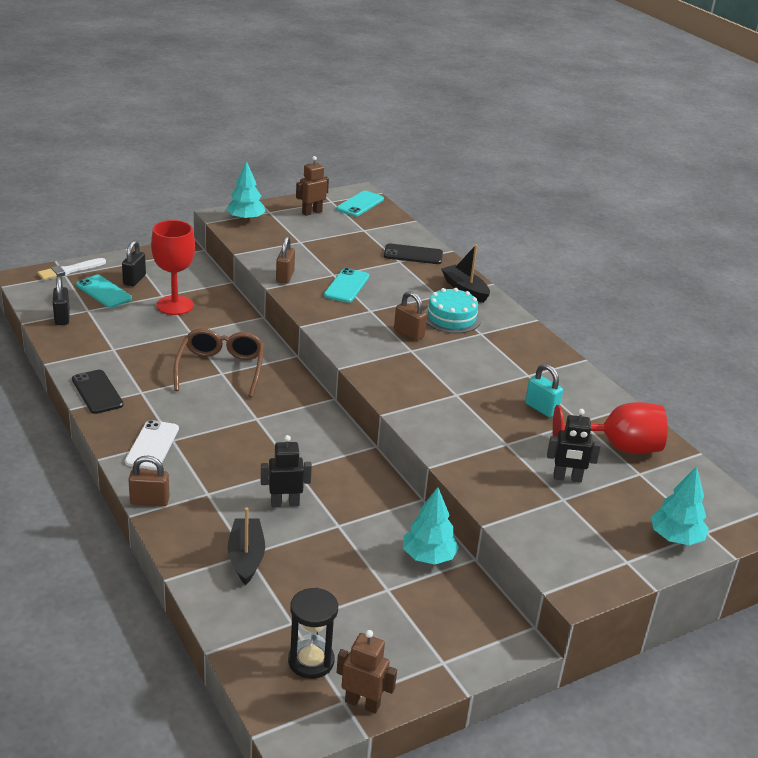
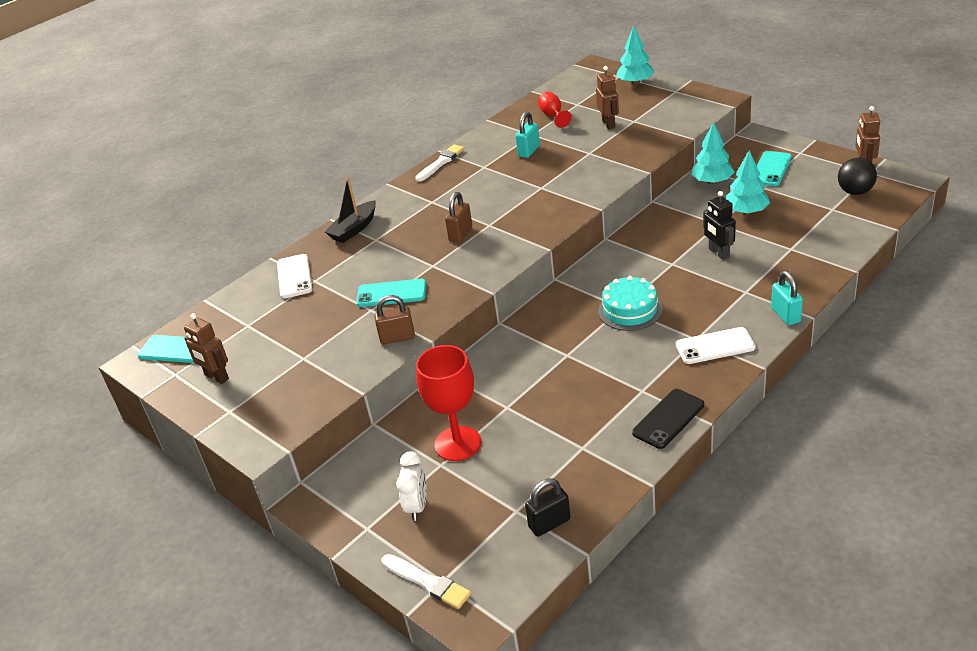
camera: 100 degrees left, 5 degrees up
turquoise phone [76,275,132,308] -> turquoise phone moved to [757,151,792,186]
black padlock [122,240,146,286] -> white clock [396,451,427,521]
brown padlock [128,456,169,506] -> turquoise padlock [771,271,803,325]
brown glasses [173,328,264,397] -> none
turquoise tree [226,161,266,221] -> turquoise tree moved to [726,150,770,214]
black boat [227,507,265,585] -> none
black hourglass [288,588,338,679] -> black ball [838,158,877,195]
black phone [384,243,443,264] -> white phone [277,254,313,298]
turquoise cake [424,288,481,333] -> turquoise cake moved to [598,276,663,331]
black robot [547,409,601,482] -> brown robot [596,66,619,130]
red goblet [553,402,667,454] -> red goblet [538,92,572,128], size x0.54
none -> white brush [415,144,465,182]

